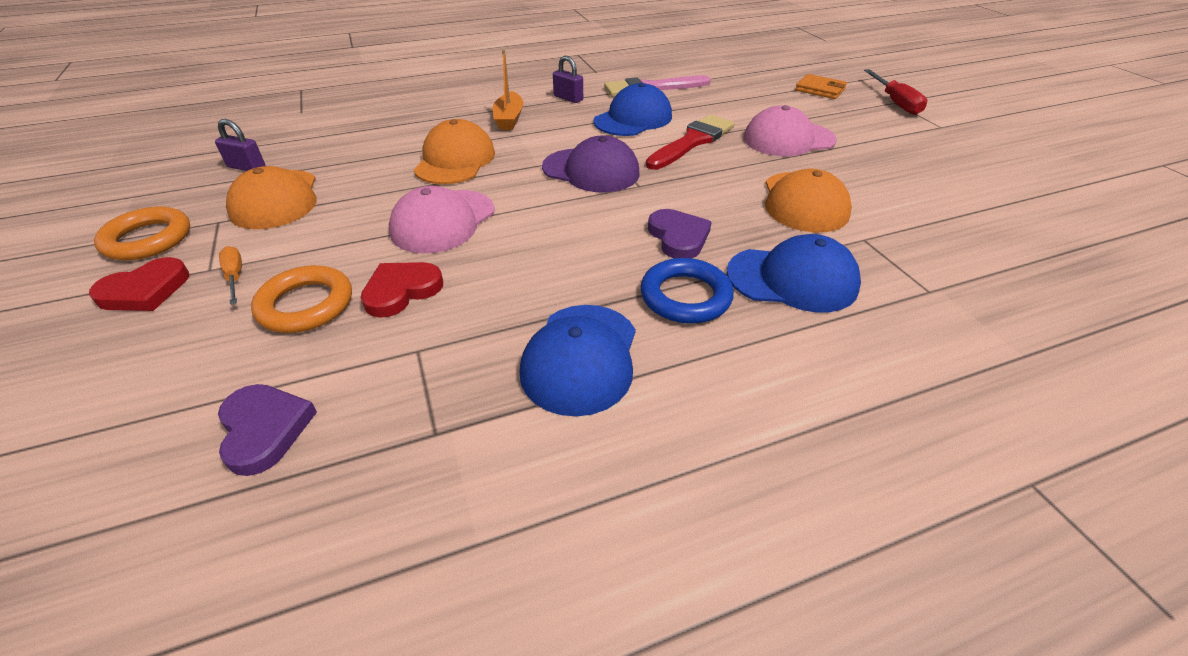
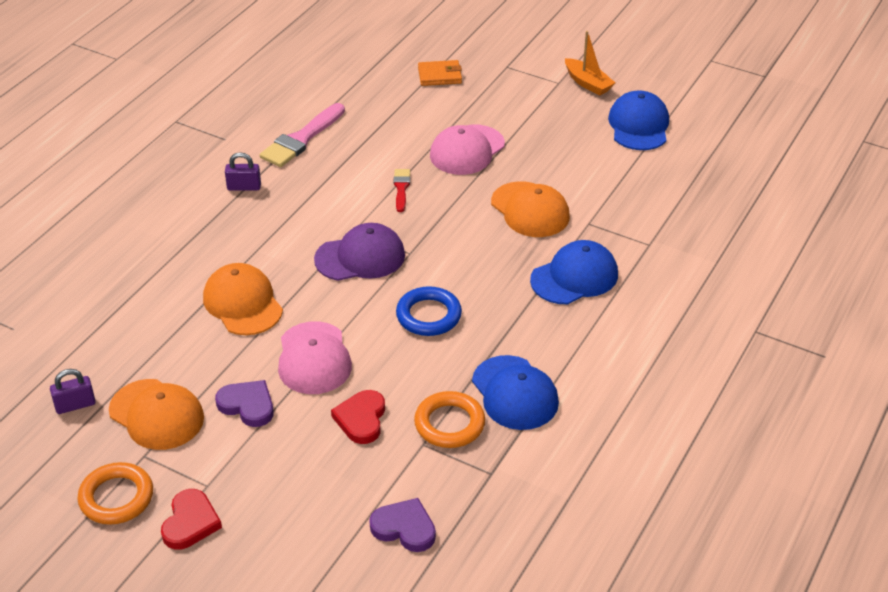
camera: 40 degrees left, 0 degrees up
orange screwdriver [219,246,242,305] -> none
orange ring [251,265,352,333] -> orange ring moved to [414,391,485,448]
orange boat [493,49,523,130] -> orange boat moved to [565,31,615,96]
blue cap [593,83,672,136] -> blue cap moved to [608,90,669,150]
blue ring [641,258,734,324] -> blue ring moved to [396,286,462,336]
red brush [646,115,735,170] -> red brush [394,169,410,212], size x0.54
purple heart [648,209,712,258] -> purple heart moved to [215,380,274,427]
red screwdriver [864,69,927,115] -> none

